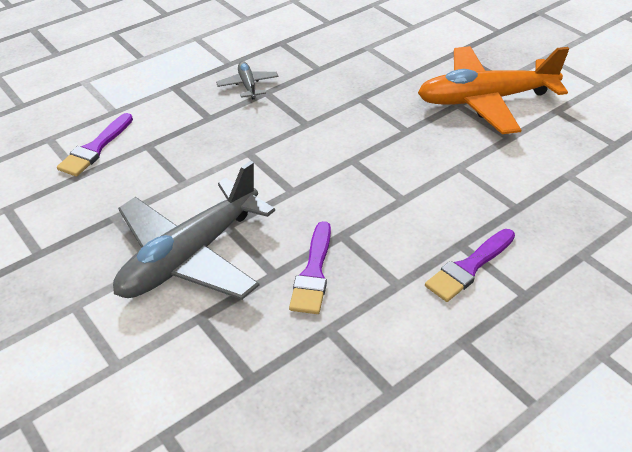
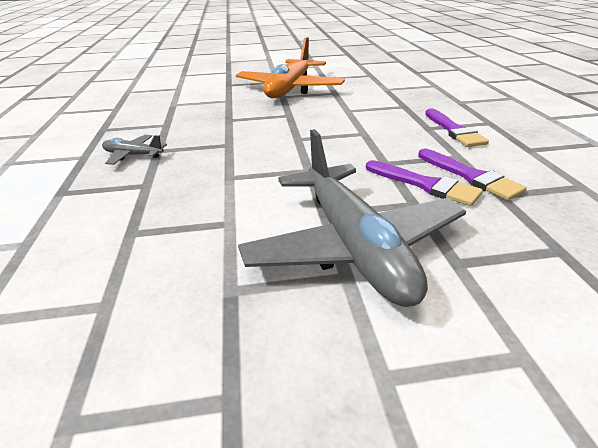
camera: 60 degrees left, 10 degrees down
purple brush [57,113,133,177] -> purple brush moved to [418,149,527,200]

